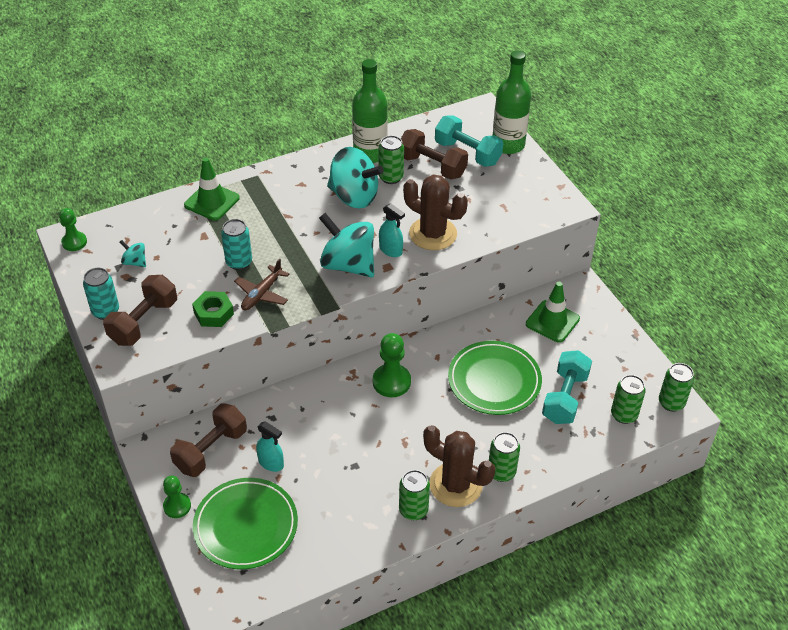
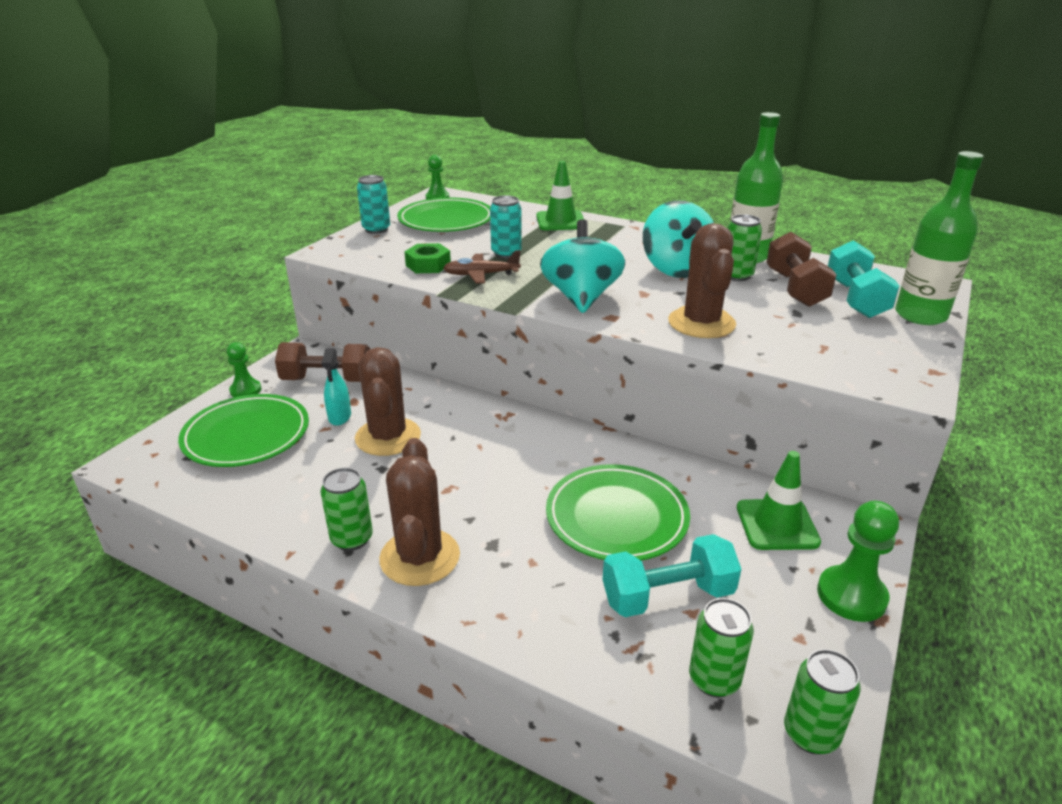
camera: 55 degrees right, 15 degrees down
brown dumbbell [103,275,177,346] -> none
turquoise spinning top [119,240,146,267] -> green plate [397,197,491,232]
green pawn [373,333,411,397] -> green pawn moved to [817,501,899,622]
turquoise spray bottle [379,203,405,257] -> none
green can [489,432,520,482] -> none
none -> brown cactus [355,347,421,456]

